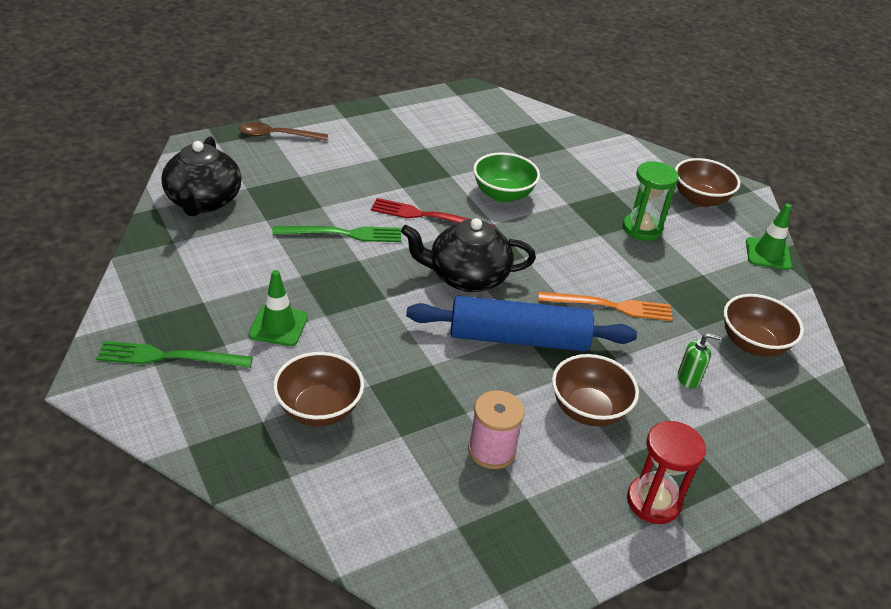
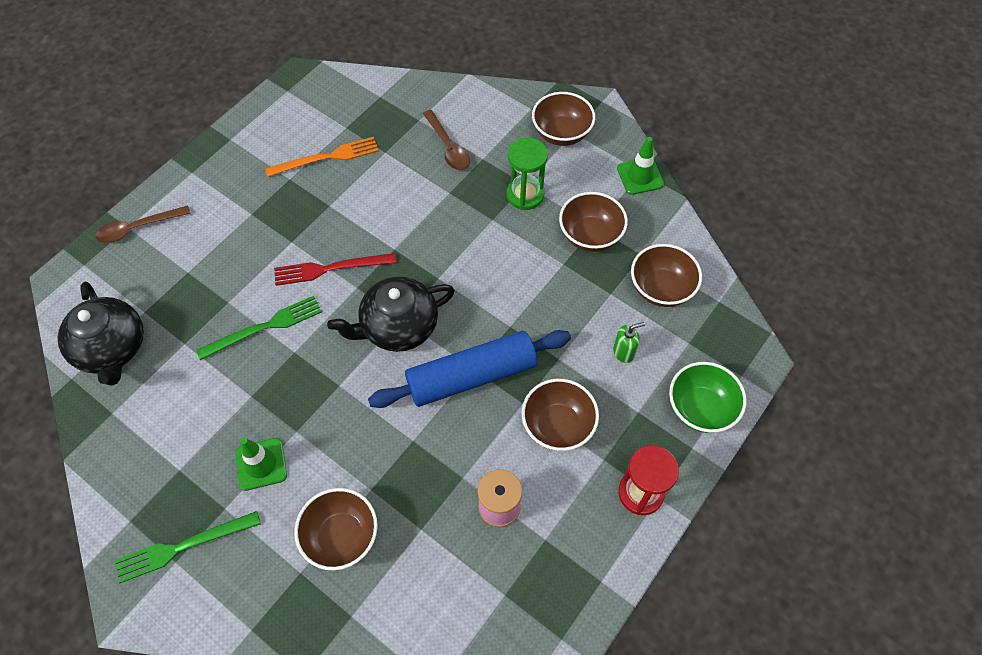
camera: 20 degrees left, 20 degrees up
green bowl [473,152,540,203] -> green bowl moved to [669,362,747,433]
orange fork [538,292,673,321] -> orange fork moved to [265,137,379,177]
none -> brown spoon [423,110,470,170]
none -> brown bowl [559,192,628,252]

